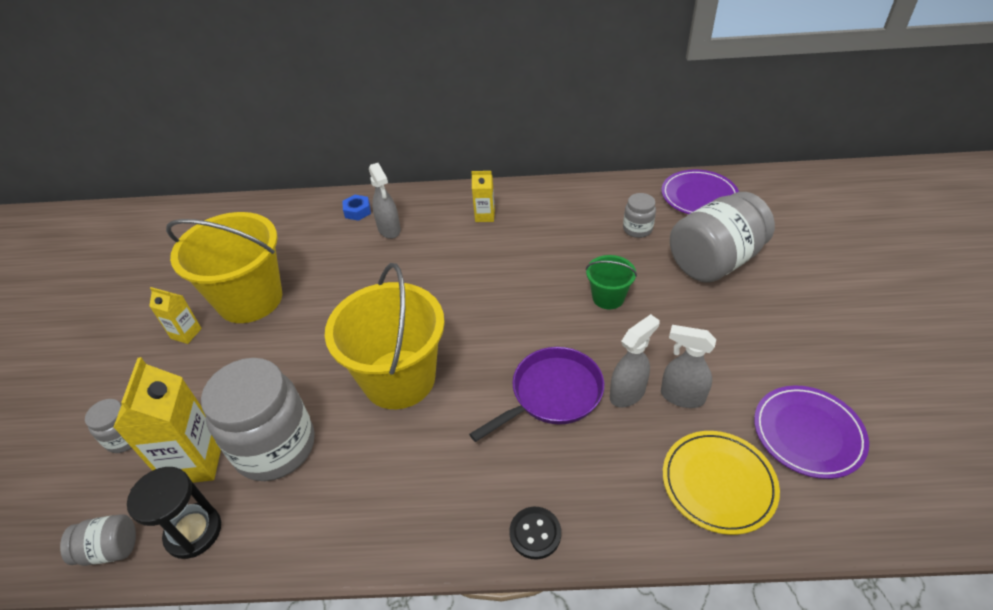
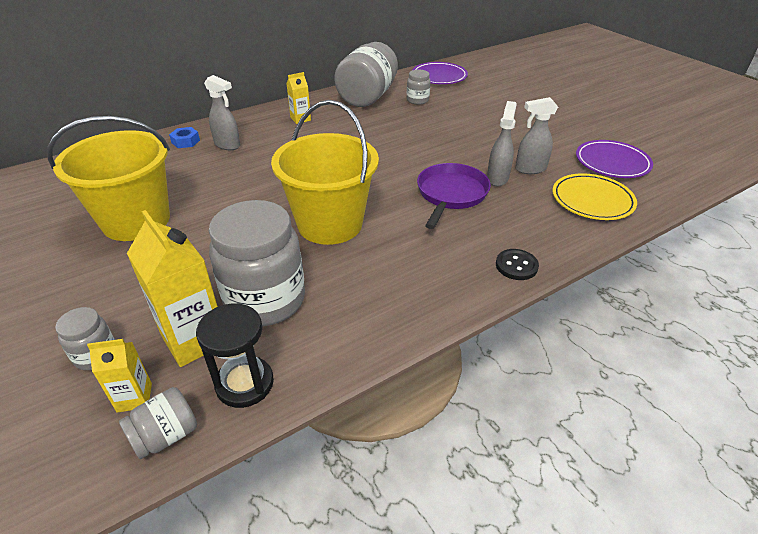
camera: 35 degrees left, 5 degrees down
yellow carton [149,287,202,344] -> yellow carton moved to [87,339,152,413]
green bucket [586,255,637,309] -> none
grey jar [670,192,775,283] -> grey jar moved to [334,42,398,107]

